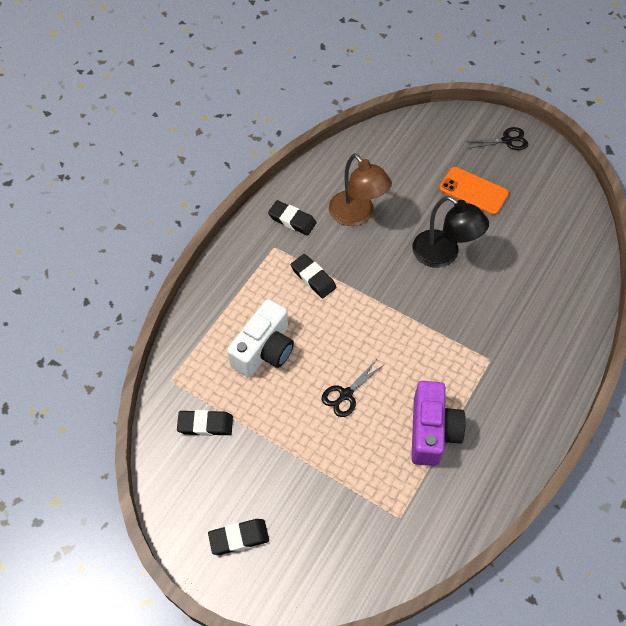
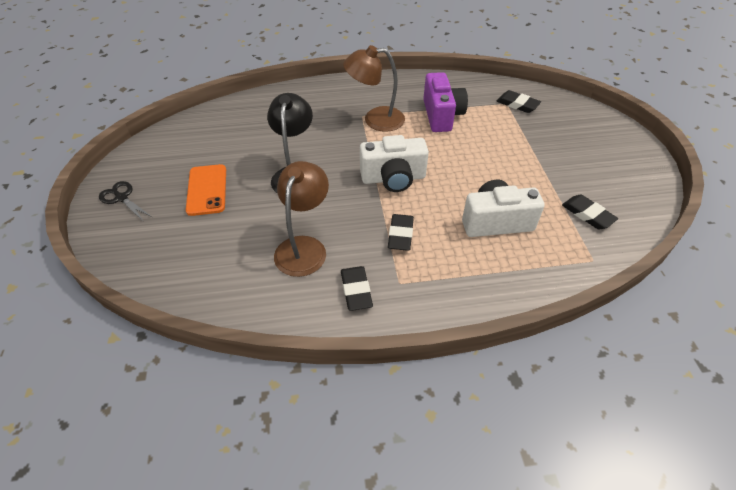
camera: 130 degrees left, 10 degrees down
black eraser [208,519,269,555] -> black eraser moved to [497,90,541,113]
black scissors [322,359,384,417] -> none
purple camera [411,381,466,466] -> purple camera turned 120 degrees clockwise [423,72,468,132]
none -> brown lamp [343,45,405,132]
none -> white camera [360,135,429,192]

